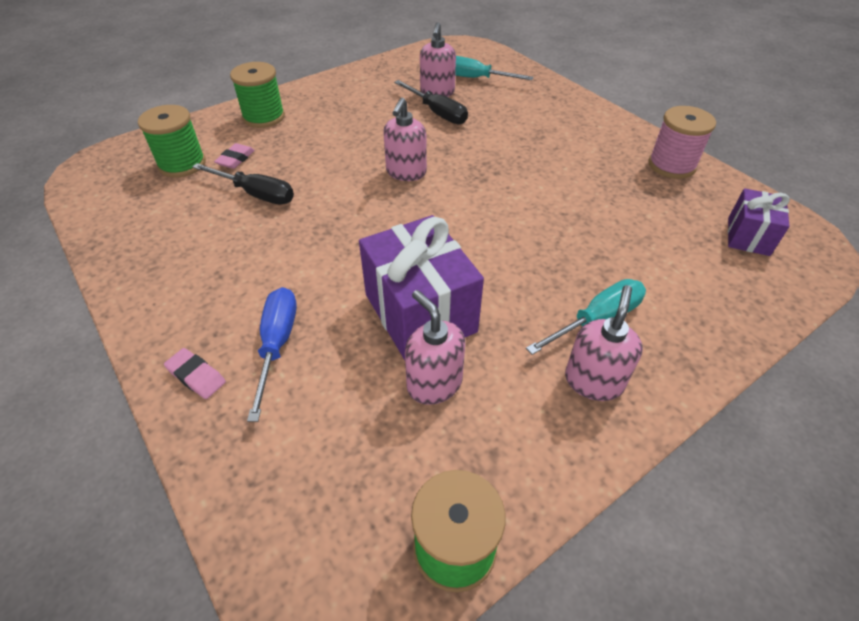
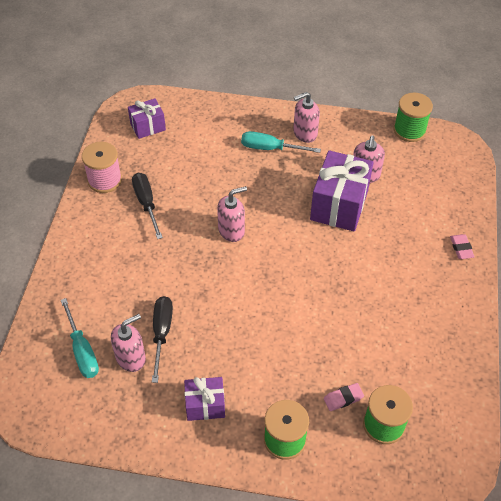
camera: 135 degrees left, 5 degrees up
black screwdriver [192,163,294,205] -> black screwdriver moved to [132,173,163,239]
blue screwdriver [247,287,297,422] -> none
pink soap dispenser [383,98,427,181] -> pink soap dispenser moved to [217,186,247,242]
none -> purple gift [184,377,225,421]

